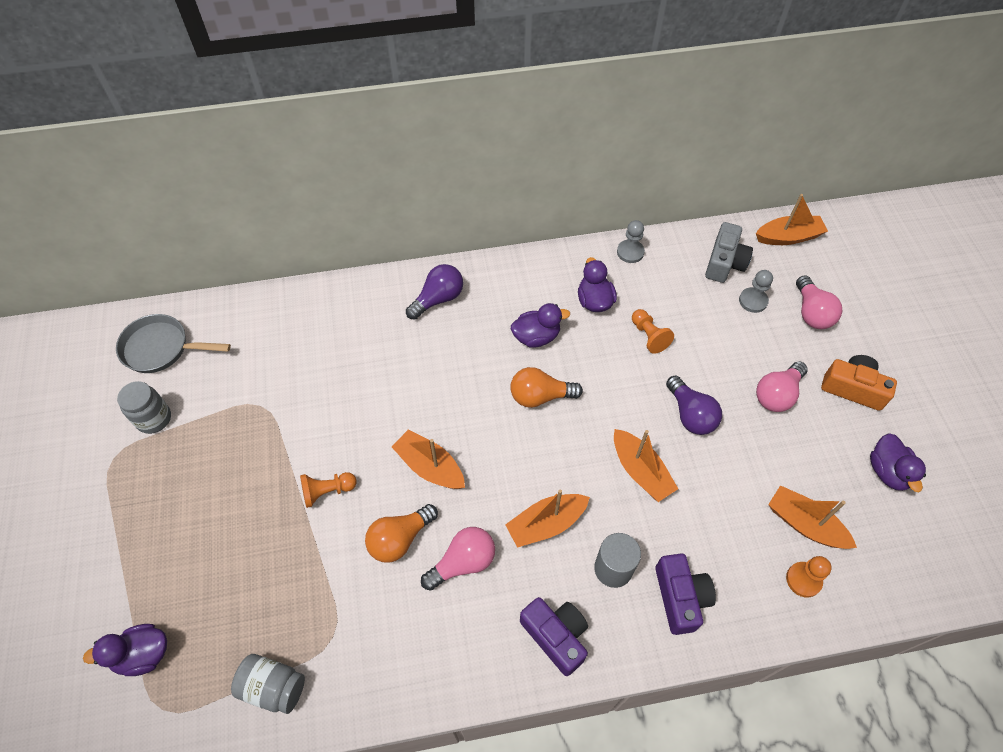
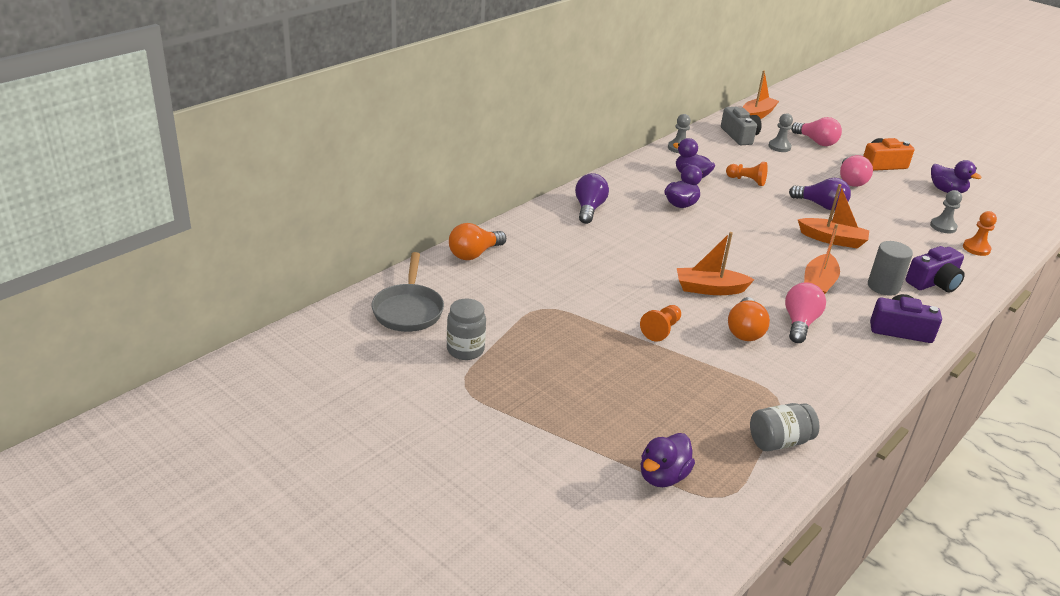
camera: 40 degrees left, 25 degrees down
grey pan [116,314,231,373] -> grey pan turned 60 degrees counterclockwise [371,252,444,332]
orange light bulb [510,367,583,408] -> orange light bulb moved to [449,223,506,260]
purple camera [655,553,716,635] -> purple camera turned 105 degrees clockwise [906,246,965,293]
orange boat [768,485,857,549] -> grey pawn [930,190,962,233]

